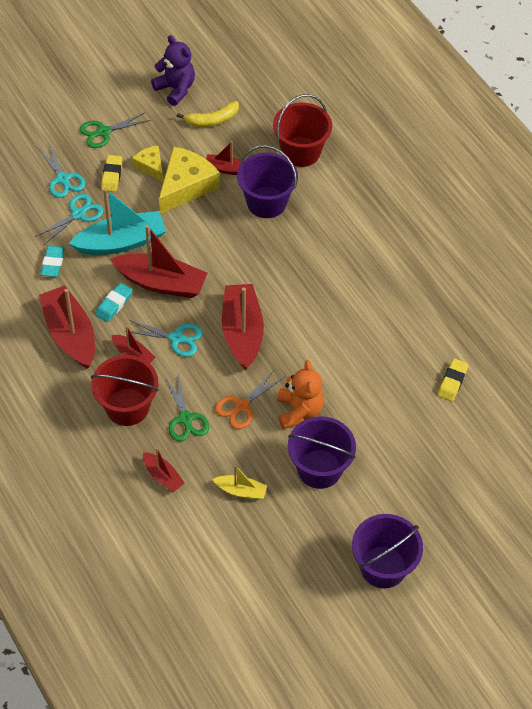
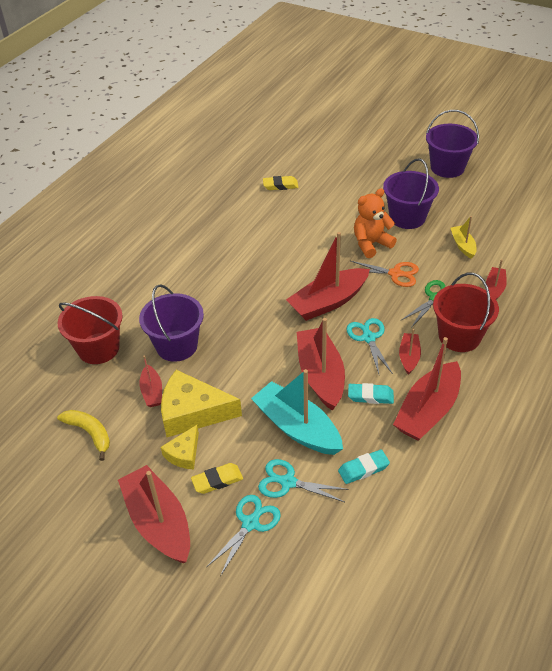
camera: 115 degrees left, 10 degrees down
green scissors [80,112,151,148] -> red boat [118,465,190,563]
purple teddy bear [151,35,195,106] -> none

